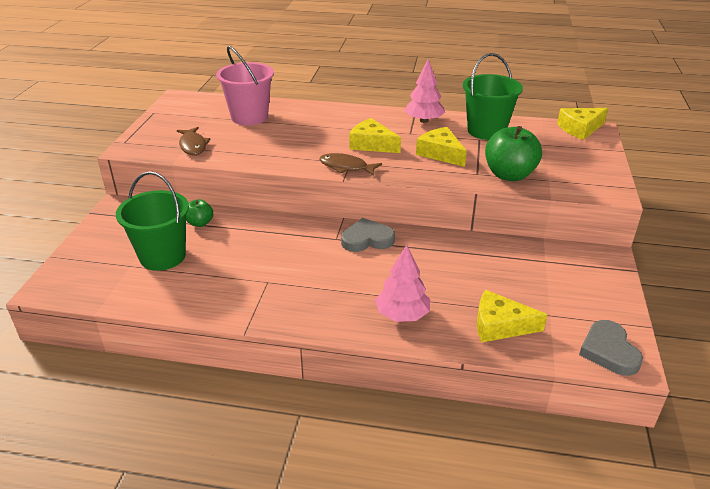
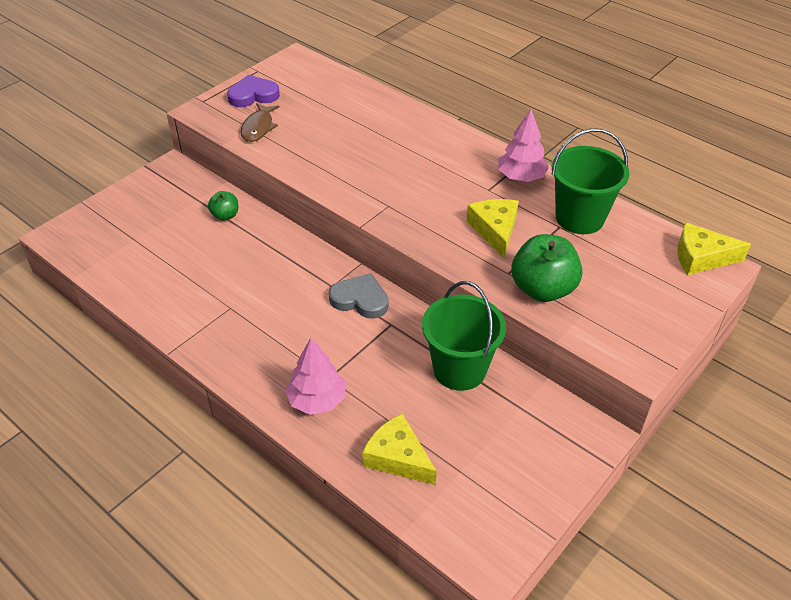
camera: 30 degrees right, 10 degrees up
green bucket [116,171,189,271] -> green bucket moved to [422,281,506,391]
pink bucket [216,46,274,125] -> none
brown fish [319,153,382,176] -> none
yellow cheese [349,118,401,153] -> none
grey heart [579,320,643,376] -> none
none -> purple heart [227,75,280,107]

